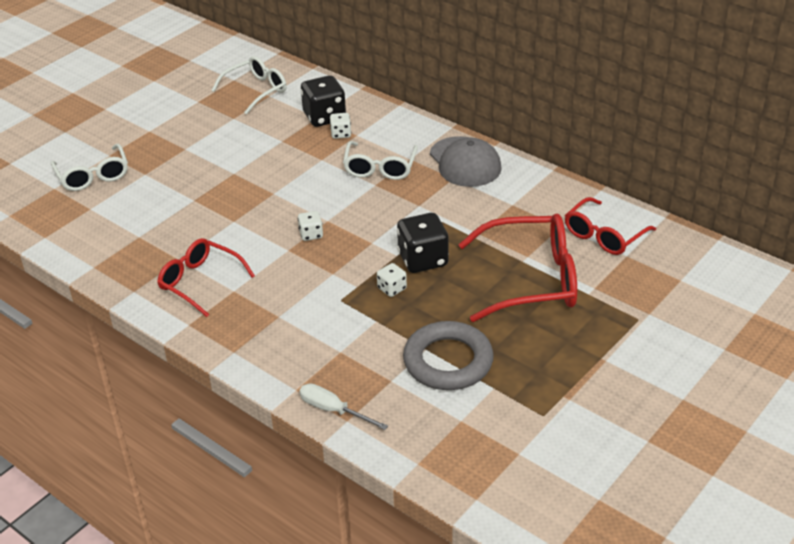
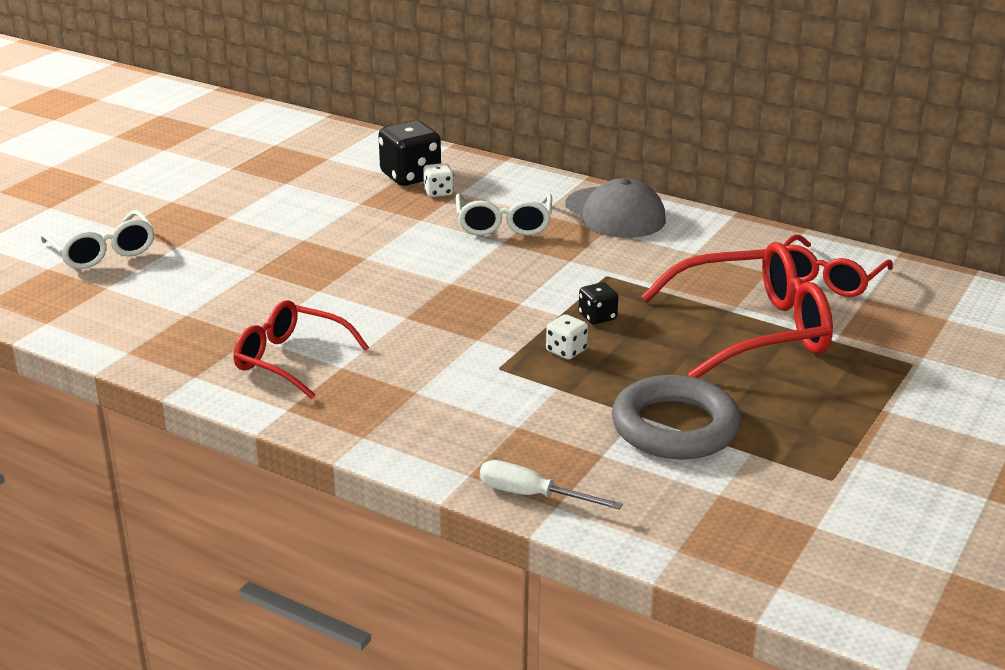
camera: 10 degrees left, 10 degrees down
white glasses [211,56,287,115] -> none
white dice [298,211,323,241] -> none
black dice [397,213,449,273] -> black dice [579,282,618,324], size x0.52

